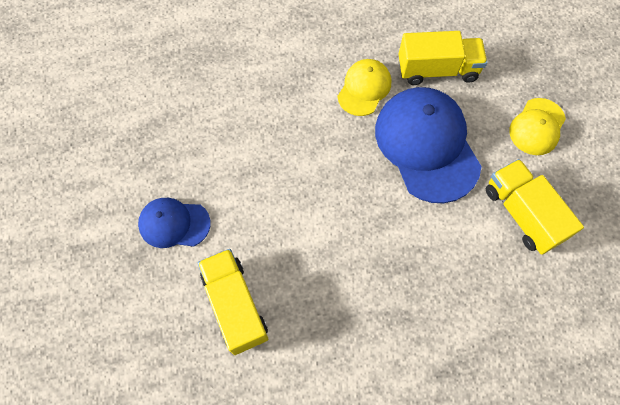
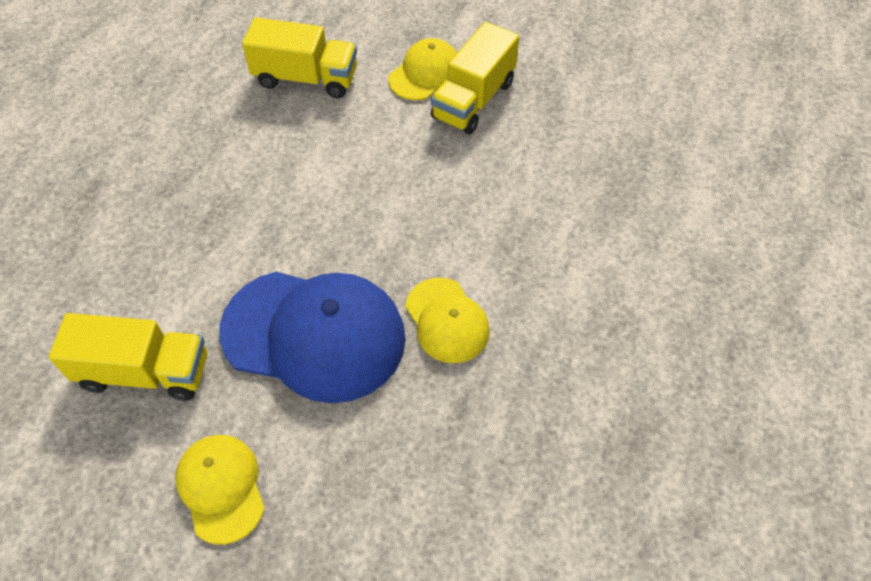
camera: 125 degrees right, 10 degrees down
blue cap [138,198,211,248] -> yellow cap [388,38,457,100]
yellow truck [399,31,487,85] -> yellow truck moved to [431,22,519,134]

